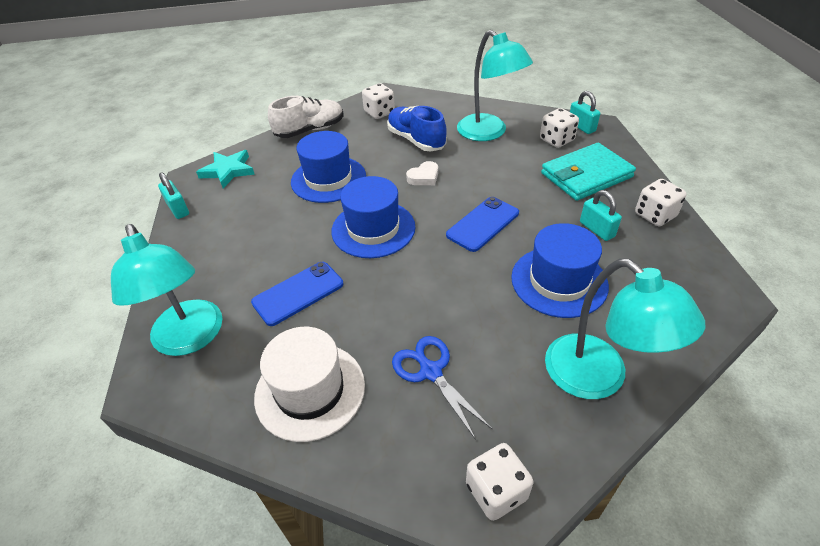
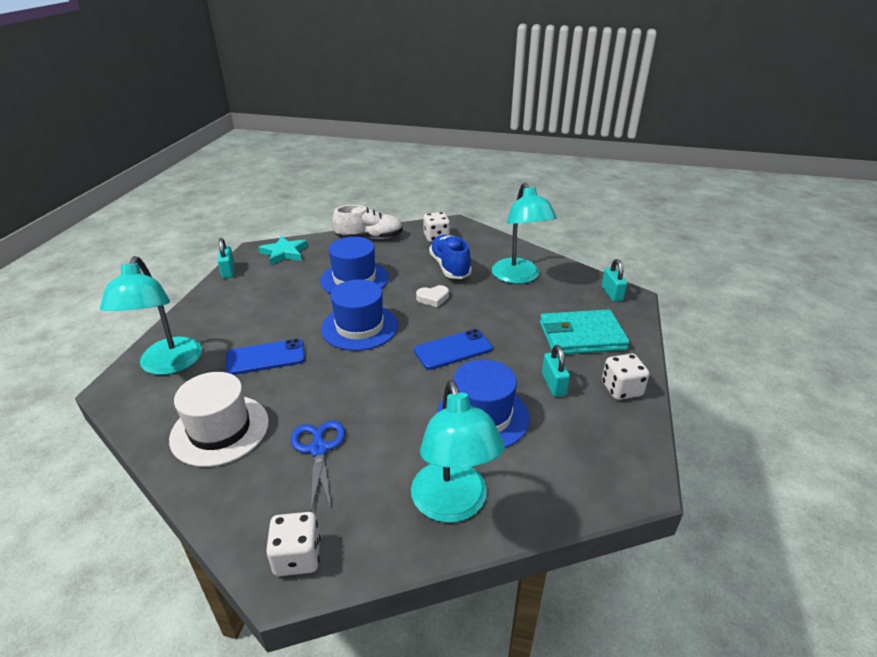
camera: 20 degrees right, 10 degrees down
white dice [540,108,579,148] -> none

